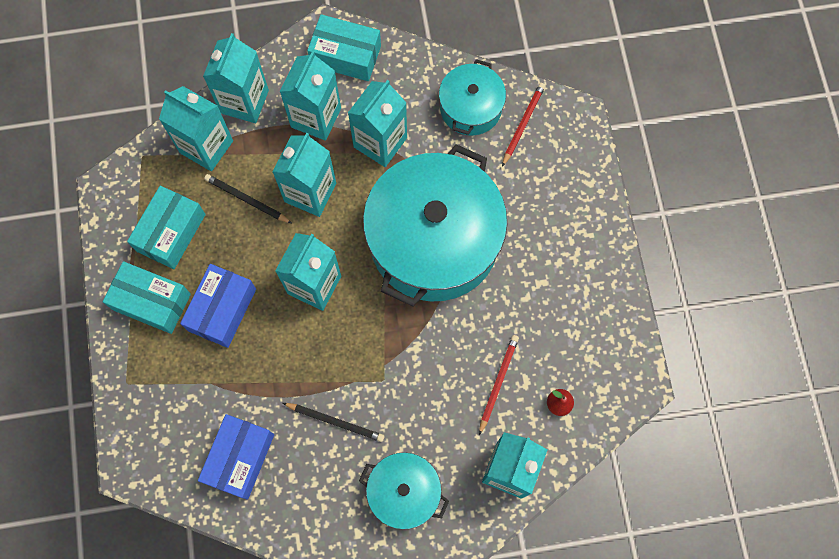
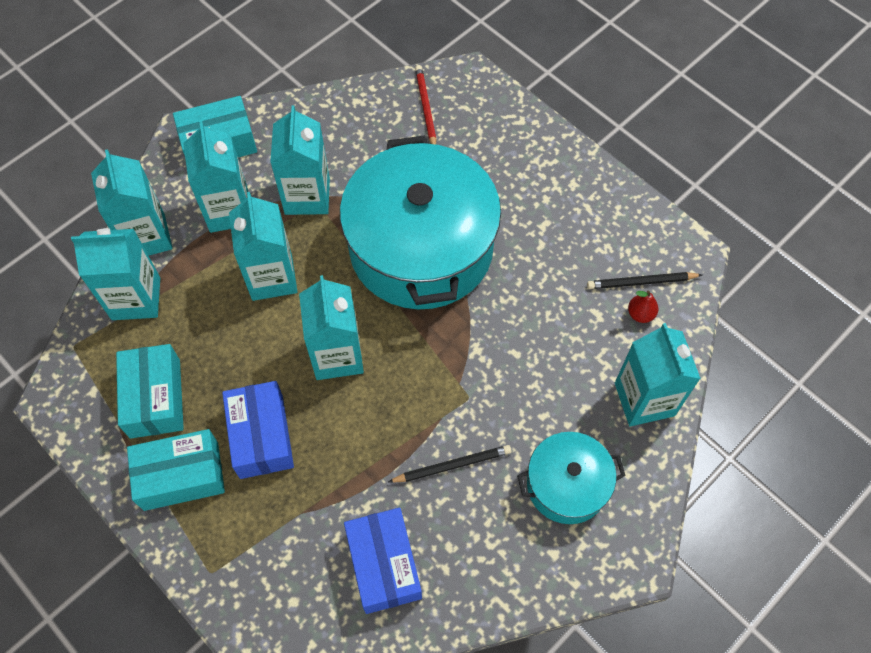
camera: 35 degrees left, 10 degrees down
black pencil [204,174,292,223] -> black pencil moved to [587,272,702,289]
turquoise pot [439,59,506,135] -> none
red pencil [479,335,519,435] -> none

